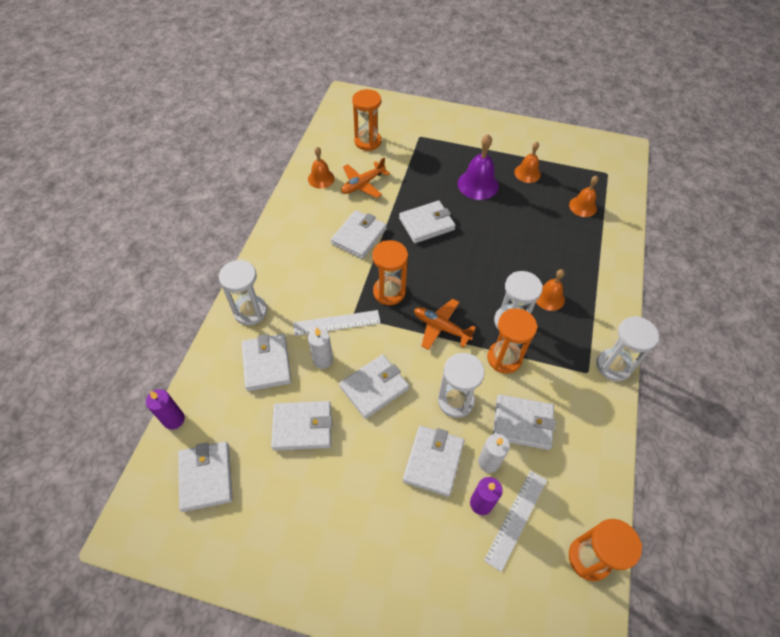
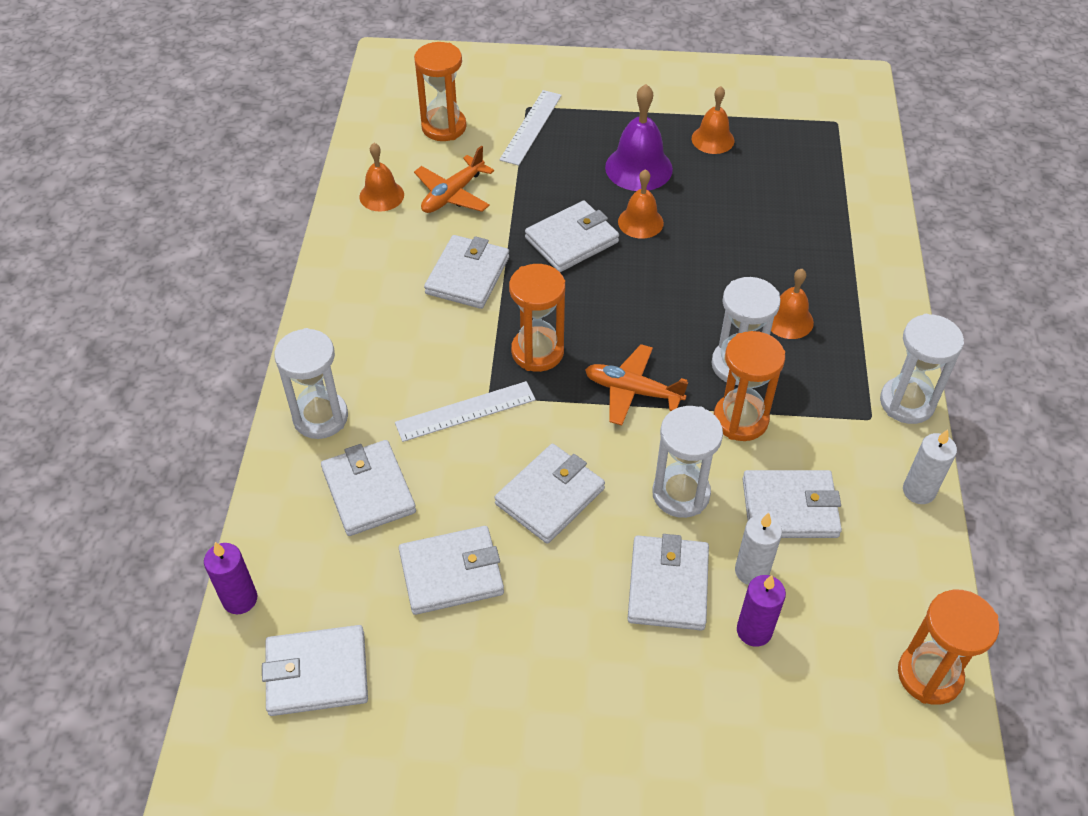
camera: 10 degrees left, 5 degrees down
white wallet [178,442,233,512] -> white wallet turned 75 degrees counterclockwise [262,625,368,716]
white candle [308,328,333,369] -> white candle moved to [903,429,957,504]
white ruler [484,470,547,572] -> white ruler moved to [499,90,562,166]
orange bell [569,176,598,217] -> orange bell moved to [618,169,664,239]

